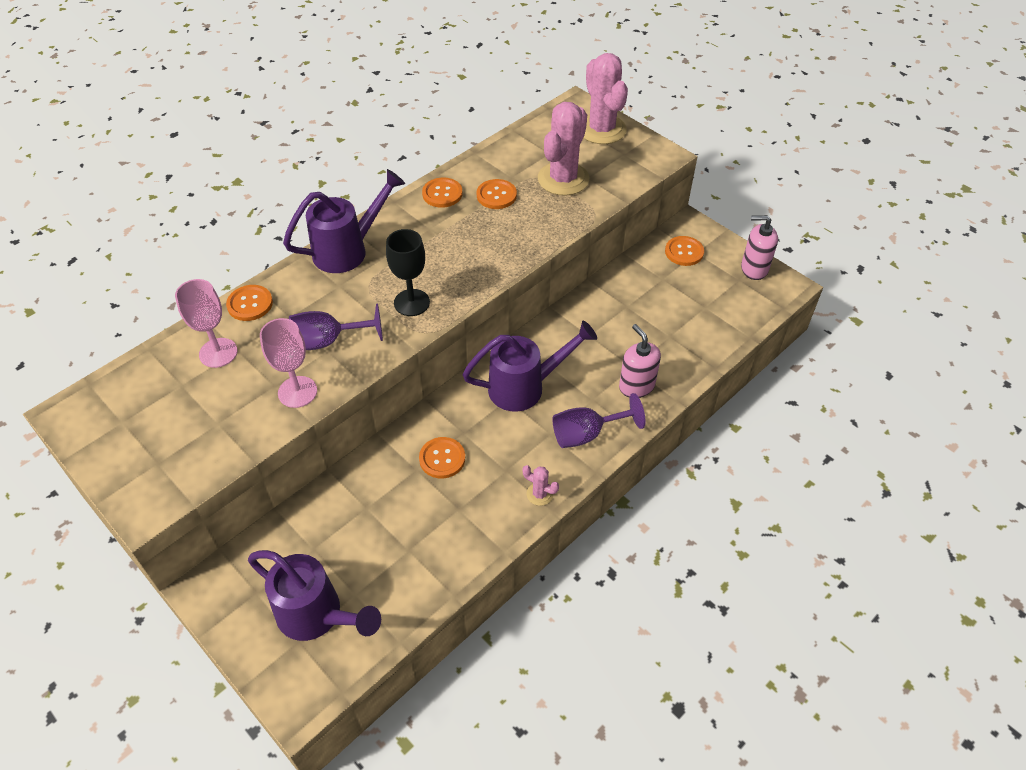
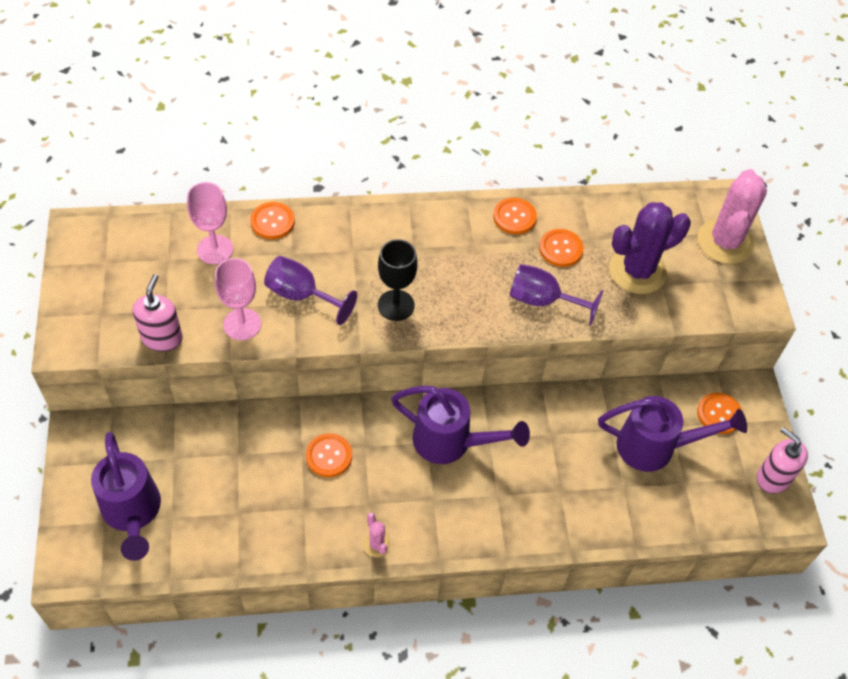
camera: 35 degrees right, 5 degrees up
purple watering can [283,169,405,273] -> purple watering can moved to [598,396,747,472]
pink cactus [538,102,589,196] -> purple cactus [609,202,691,294]
purple goblet [552,393,646,448] -> purple goblet moved to [510,264,603,325]
pink soap dispenser [619,324,661,398] -> pink soap dispenser moved to [133,274,183,352]

